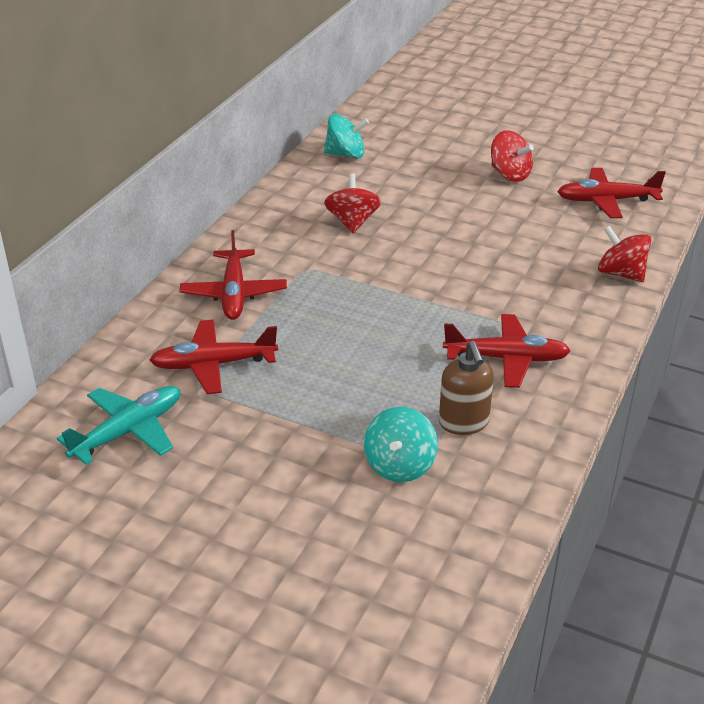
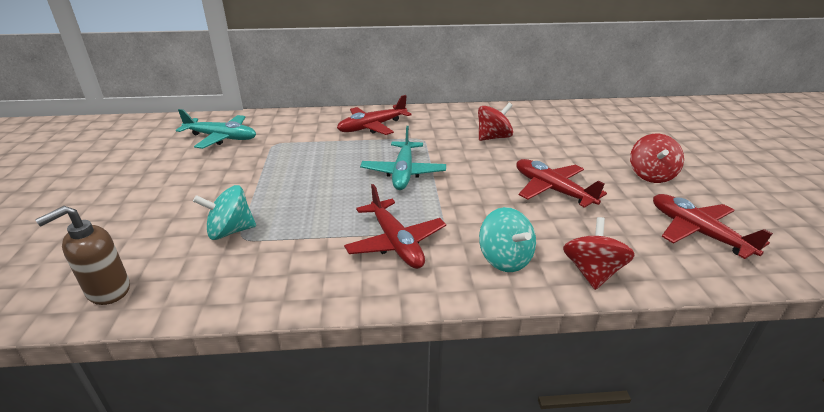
camera: 60 degrees right, 5 degrees down
red plane [150,320,278,394] -> red plane moved to [516,159,607,208]
turquoise spinning top [324,114,369,159] -> turquoise spinning top moved to [479,207,536,272]
brown soap dispenser [439,341,494,435] -> brown soap dispenser moved to [35,206,130,305]
none -> turquoise plane [360,126,446,190]

